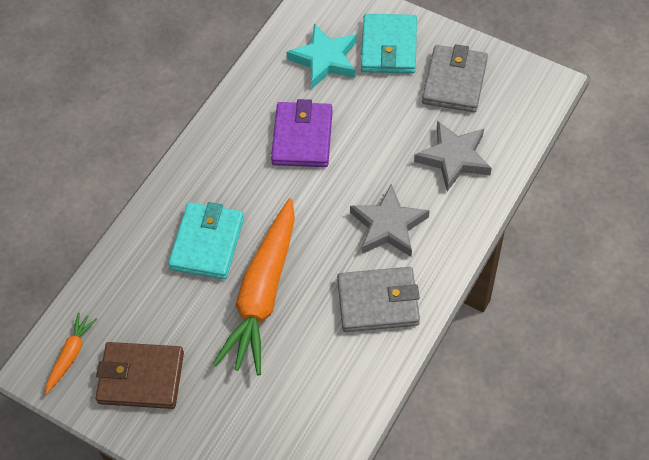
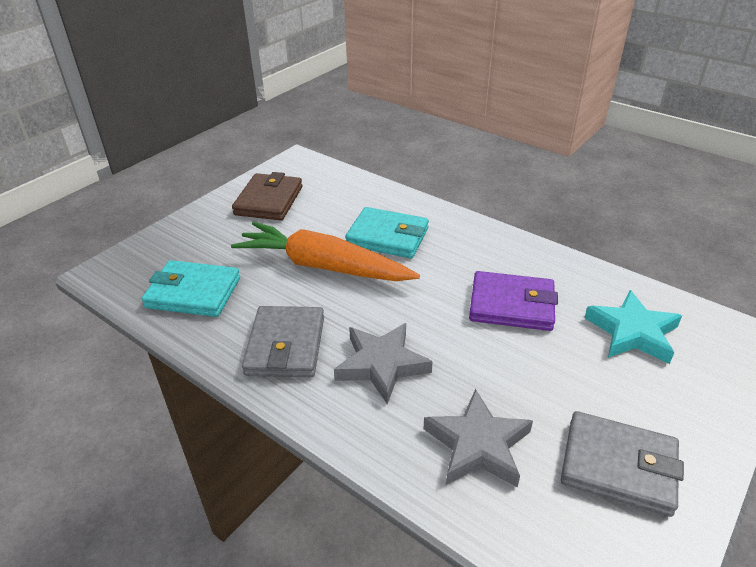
camera: 95 degrees right, 20 degrees down
orange carrot [45,313,97,394] -> none
turquoise wallet [361,14,417,74] -> turquoise wallet moved to [142,260,240,317]

